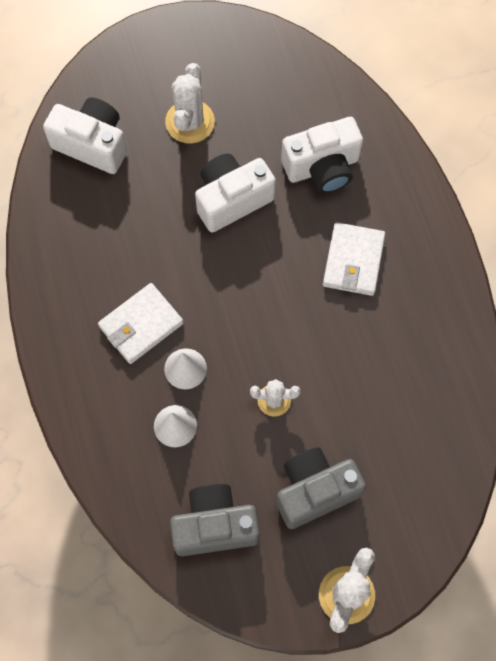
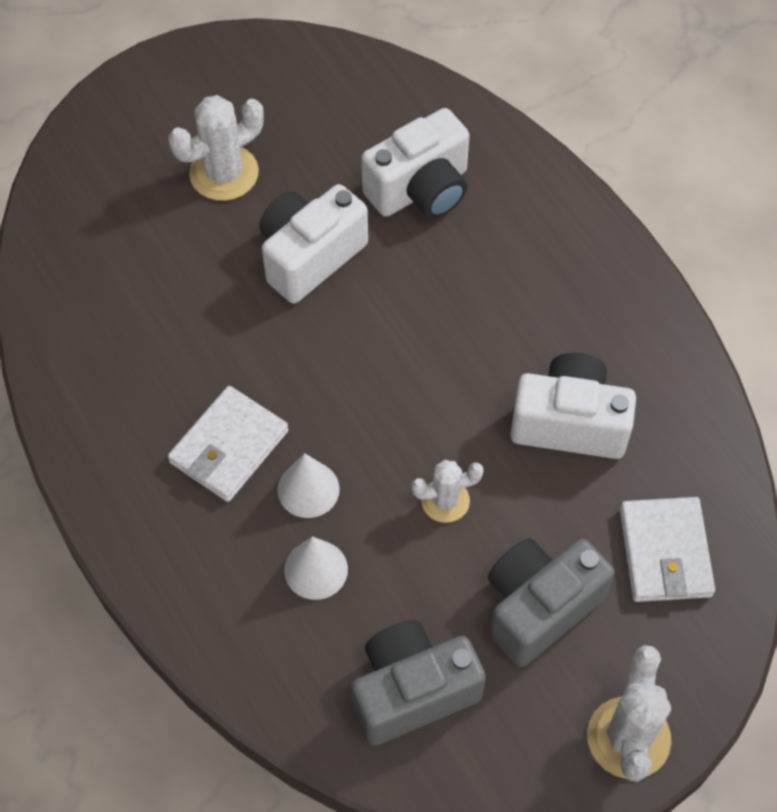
camera: 15 degrees left, 10 degrees down
white camera [43,97,127,174] -> white camera moved to [510,353,636,459]
white cactus [165,63,215,144] -> white cactus turned 60 degrees clockwise [168,95,264,201]
white wallet [323,222,385,296] -> white wallet moved to [620,497,715,602]

